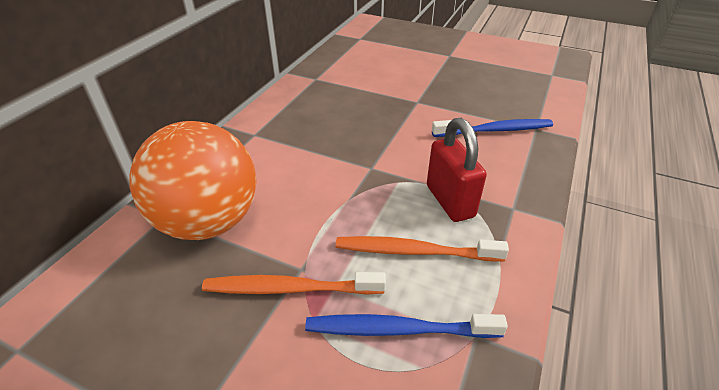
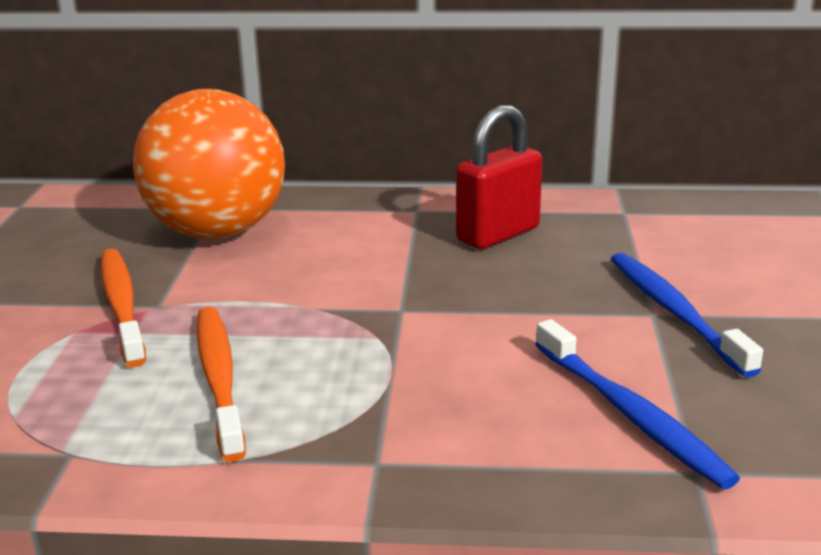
camera: 70 degrees right, 15 degrees down
blue toothbrush [305,314,508,338] -> blue toothbrush moved to [611,253,763,378]
red padlock [427,118,487,222] -> red padlock moved to [456,105,542,249]

